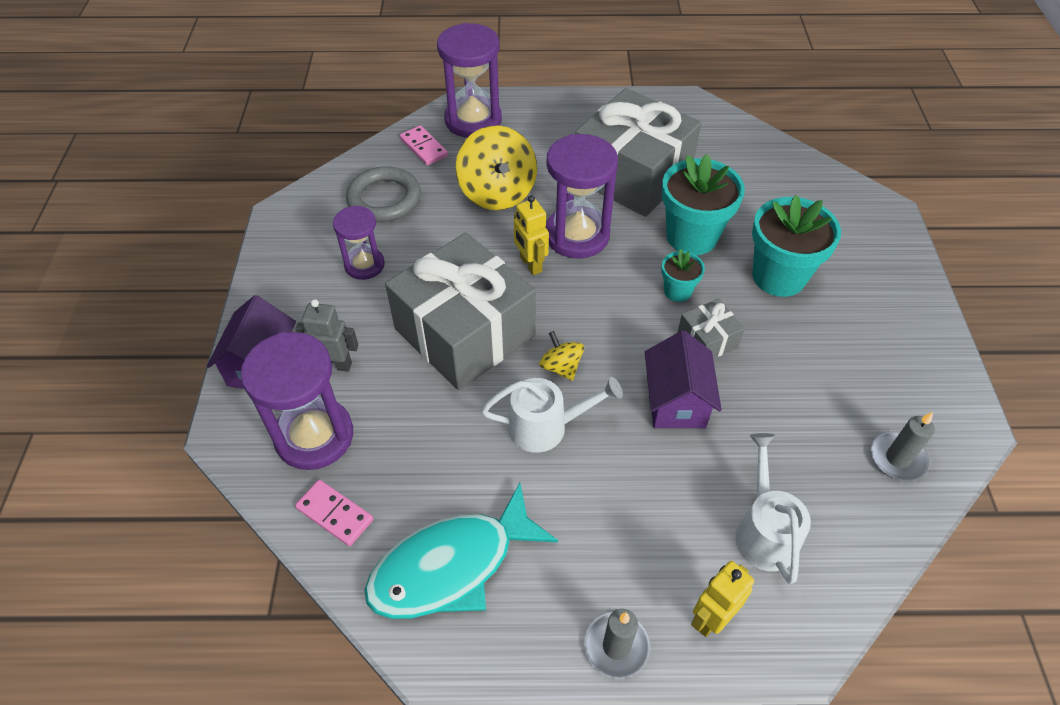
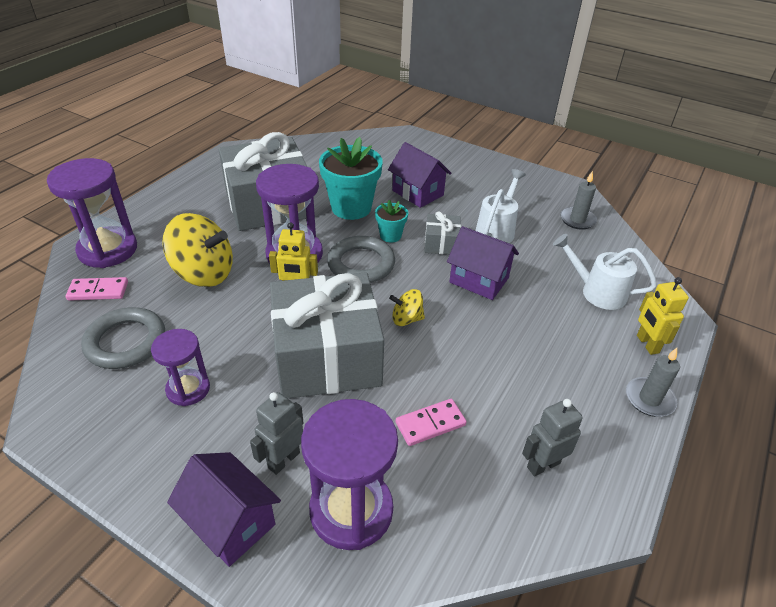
camera: 60 degrees left, 10 degrees down
pink domino [295,480,373,546] -> pink domino moved to [396,399,467,446]
turquoise fish [364,483,558,619] -> grey robot [522,399,583,476]
white watering can [481,377,623,453] -> white watering can moved to [475,169,526,243]
turquoise flower pot [752,195,841,297] -> purple house [388,142,451,208]
none -> grey ring [327,236,395,283]

